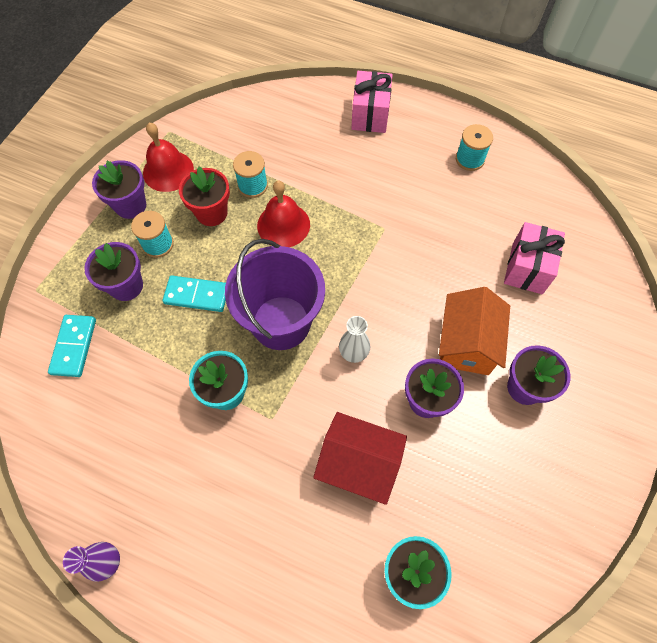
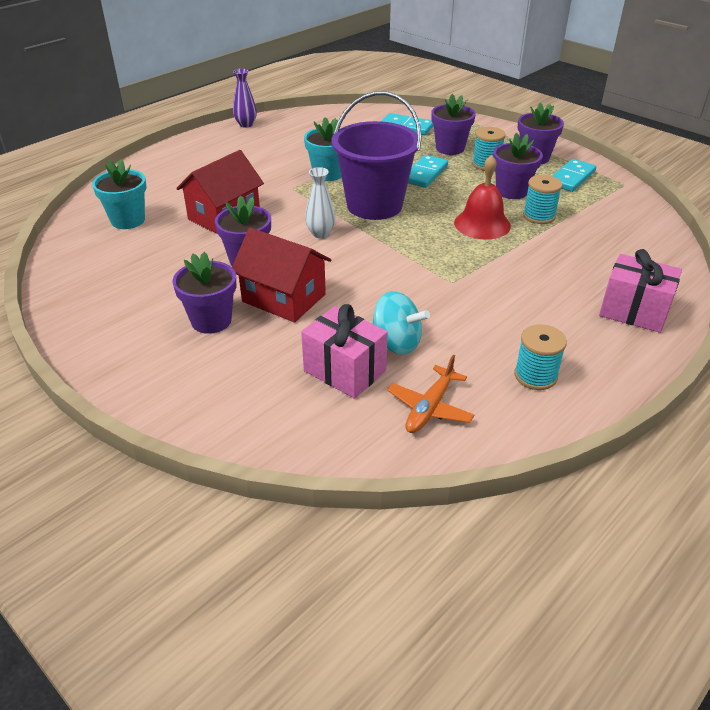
camera: 110 degrees right, 25 degrees down
red bell [143,123,194,192] -> turquoise domino [552,159,596,192]
red flower pot [179,166,230,226] -> purple flower pot [493,133,543,199]
orange house [439,287,510,375] -> red house [232,228,331,322]
none -> turquoise spinning top [372,291,430,355]
none -> orange plane [387,355,474,433]

